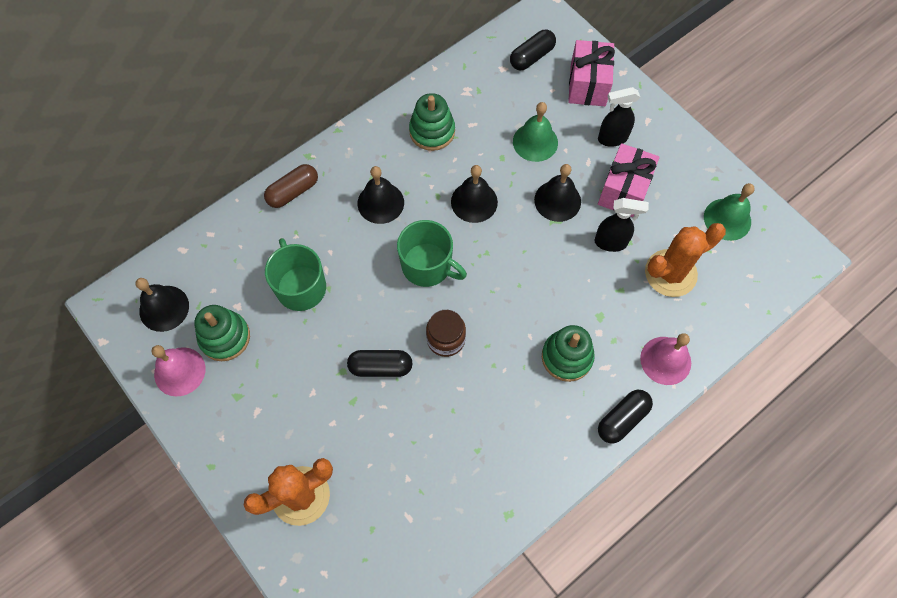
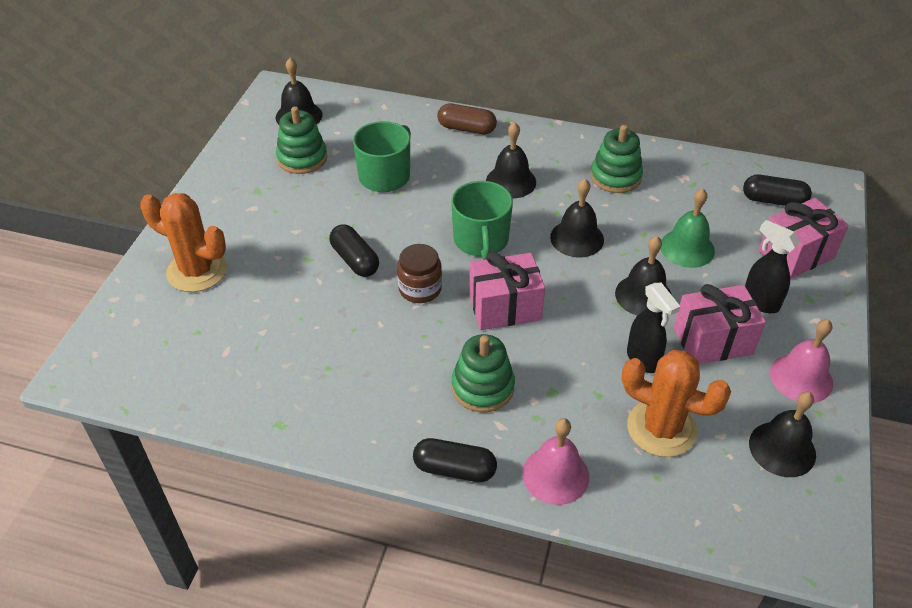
camera: 55 degrees right, 20 degrees down
pink bell [151,345,206,396] -> pink bell moved to [770,319,833,403]
green bell [704,183,755,241] -> black bell [749,392,816,477]
none -> pink gift [469,251,545,330]

